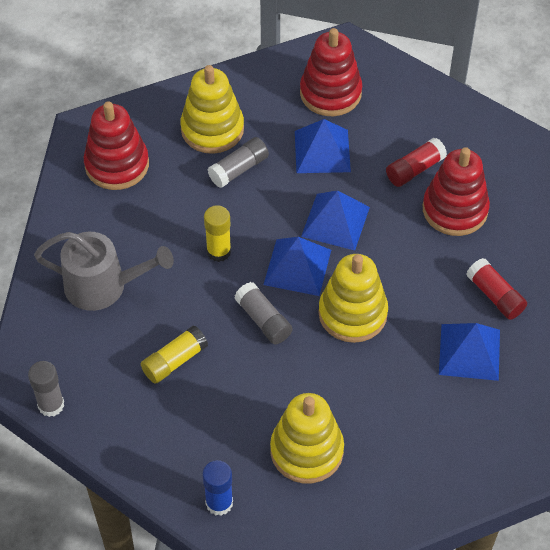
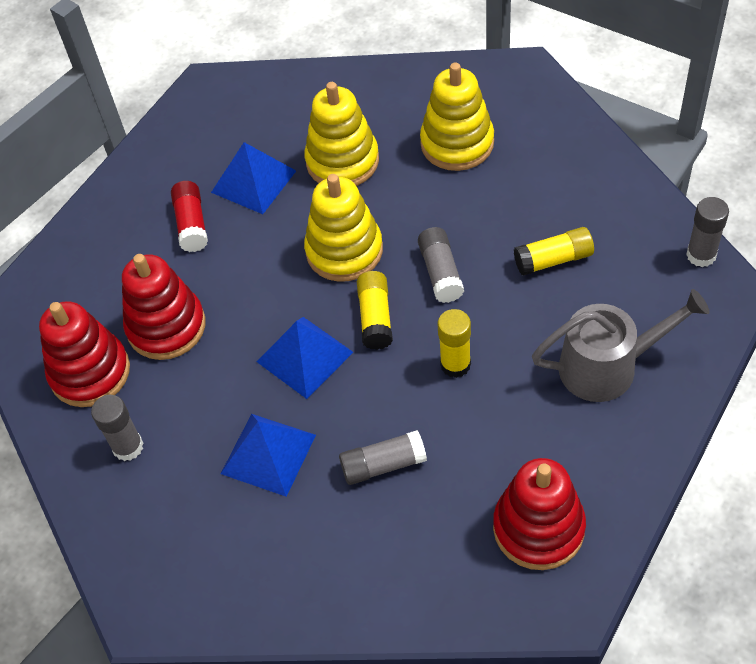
camera: 150 degrees left, 0 degrees up
grey watering can [34,232,174,311] -> grey watering can turned 135 degrees clockwise [532,289,710,402]
yellow stacking toy [180,65,244,154] -> yellow stacking toy moved to [304,82,379,186]
blue glue stick [202,460,233,516] -> none
blue pyramid [263,237,331,296] -> yellow glue stick [357,271,393,350]
red stacking toy [300,28,362,116] -> red stacking toy moved to [39,301,130,407]
red glue stick [386,138,447,187] -> none
none -> grey glue stick [91,395,143,461]

